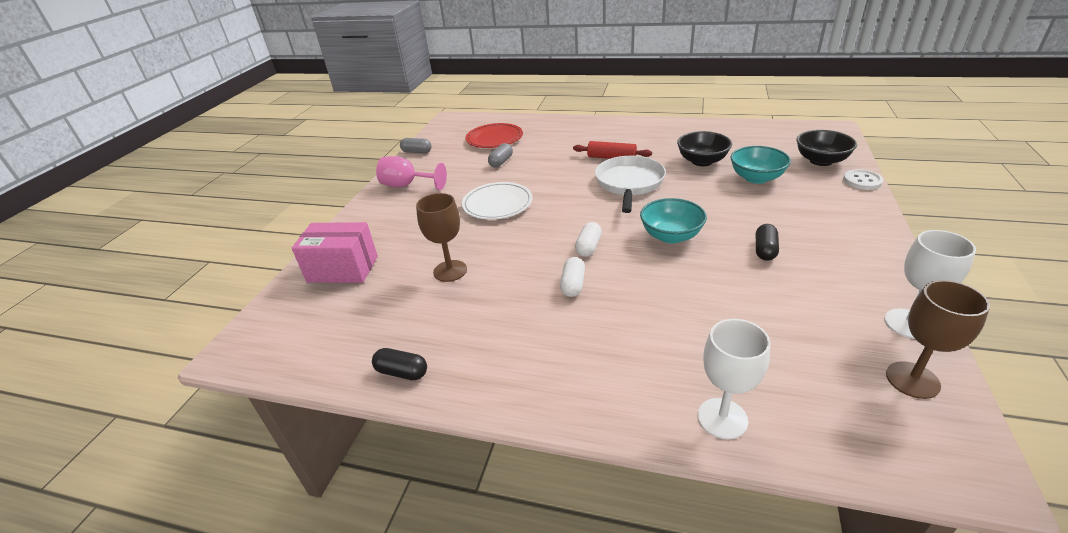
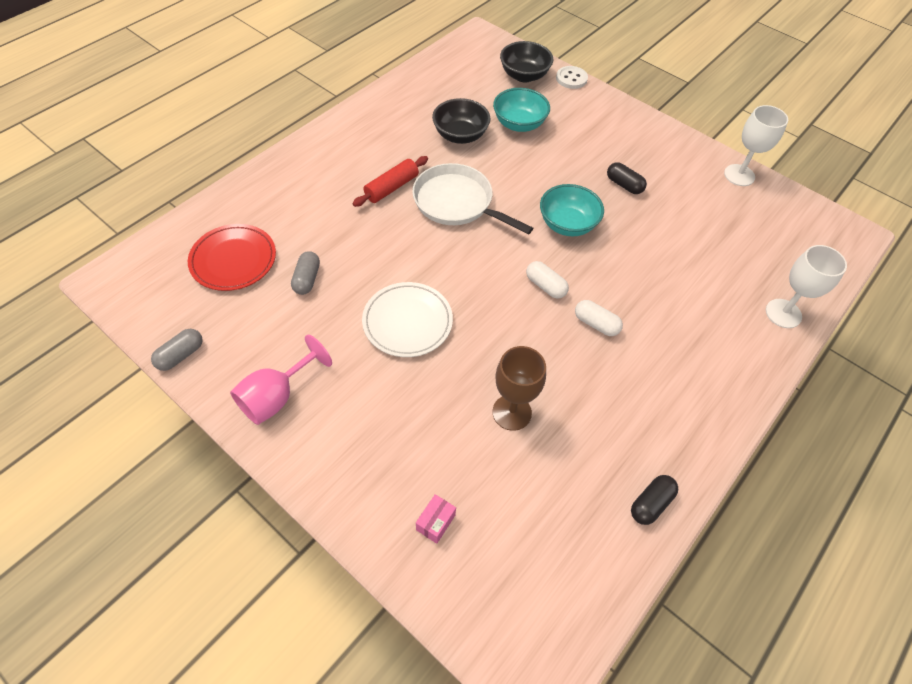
camera: 70 degrees left, 20 degrees up
pink box [292,222,378,283] -> pink box [416,494,456,544], size x0.44
grey capsule [488,143,513,167] -> grey capsule turned 45 degrees clockwise [291,251,320,295]
brown goblet [886,280,990,399] -> none

